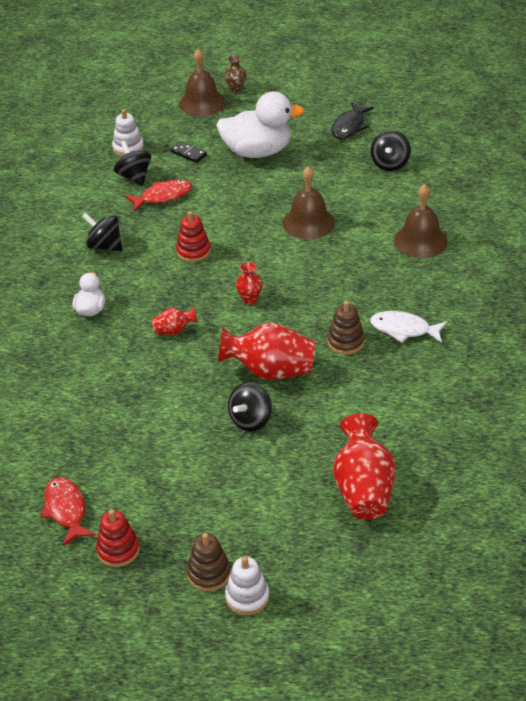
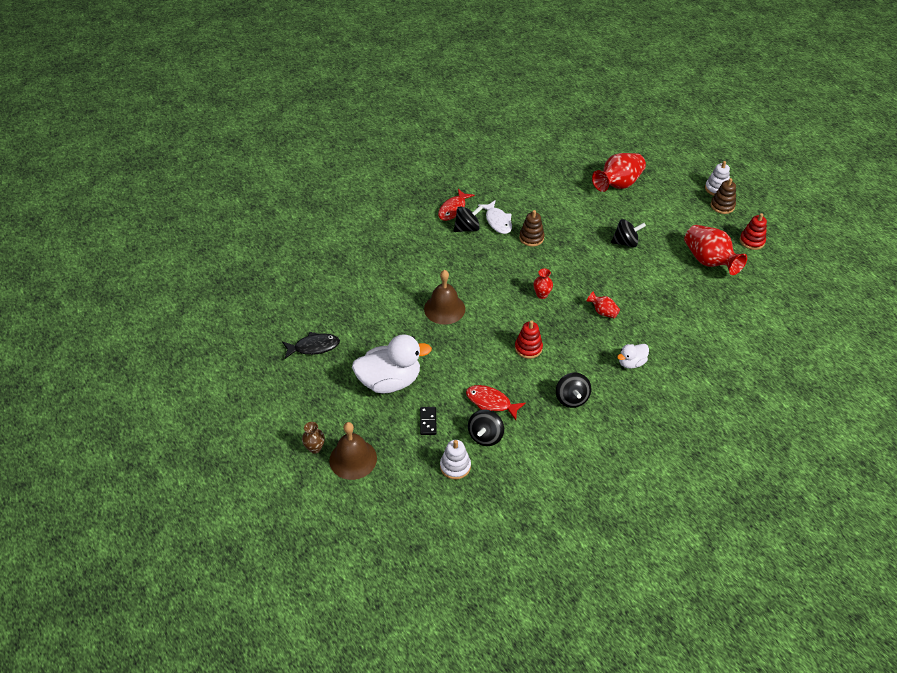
camera: 130 degrees left, 5 degrees up
red fish [41,477,96,546] -> red fish moved to [438,189,475,221]
white duck [216,91,305,158] -> white duck turned 120 degrees clockwise [352,335,432,393]
red vase [218,323,315,380] -> red vase moved to [684,225,747,275]
black spinning top [371,130,411,171] -> black spinning top moved to [453,205,483,232]
brown bell [394,184,448,258] -> none

